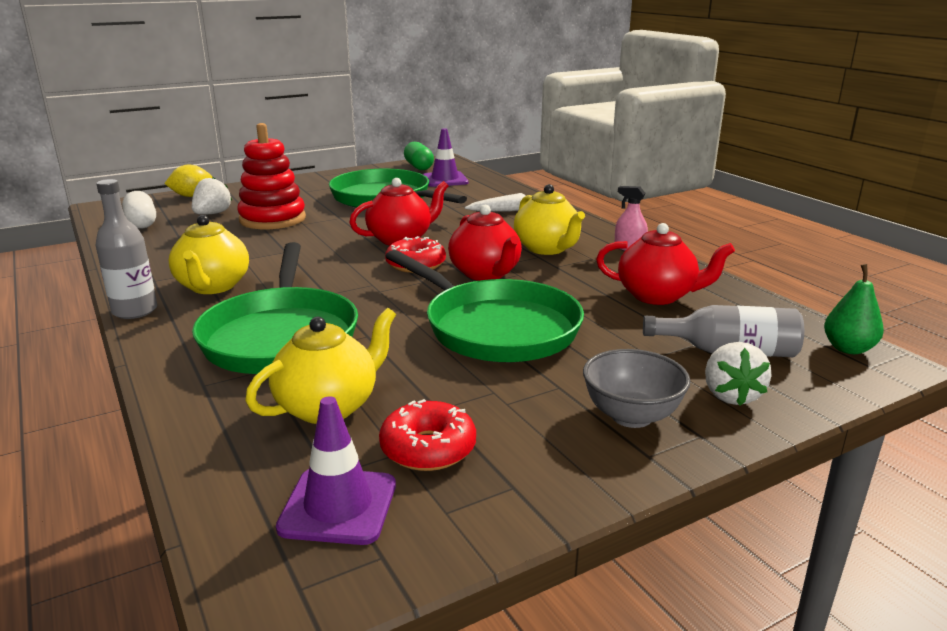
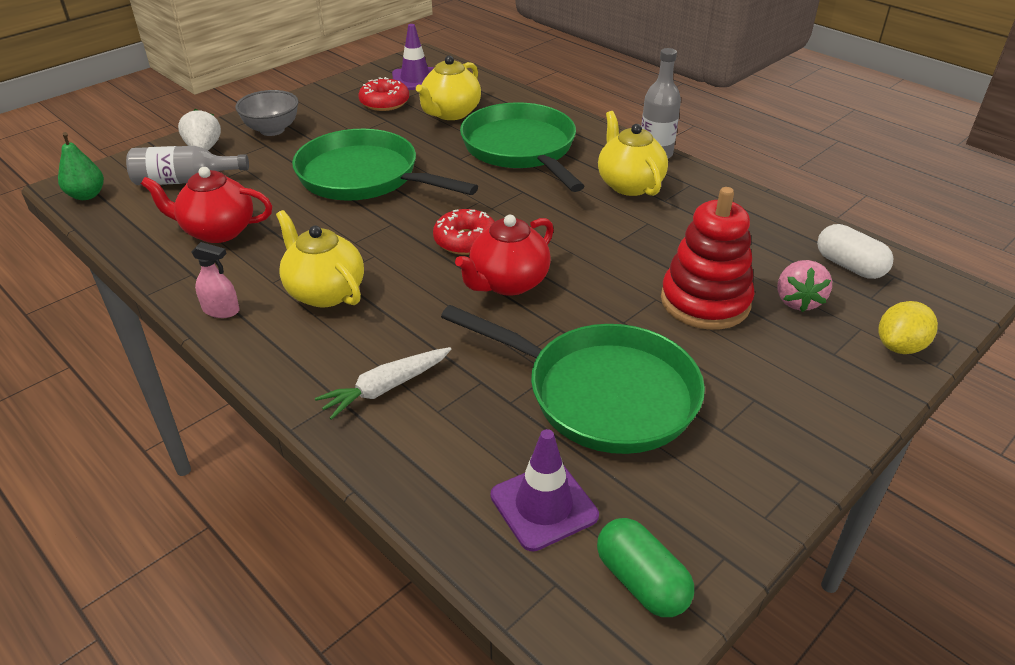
camera: 165 degrees right, 15 degrees up
white strawberry [192,177,232,215] -> pink strawberry [778,260,832,312]
red teapot [448,205,522,281] -> none

